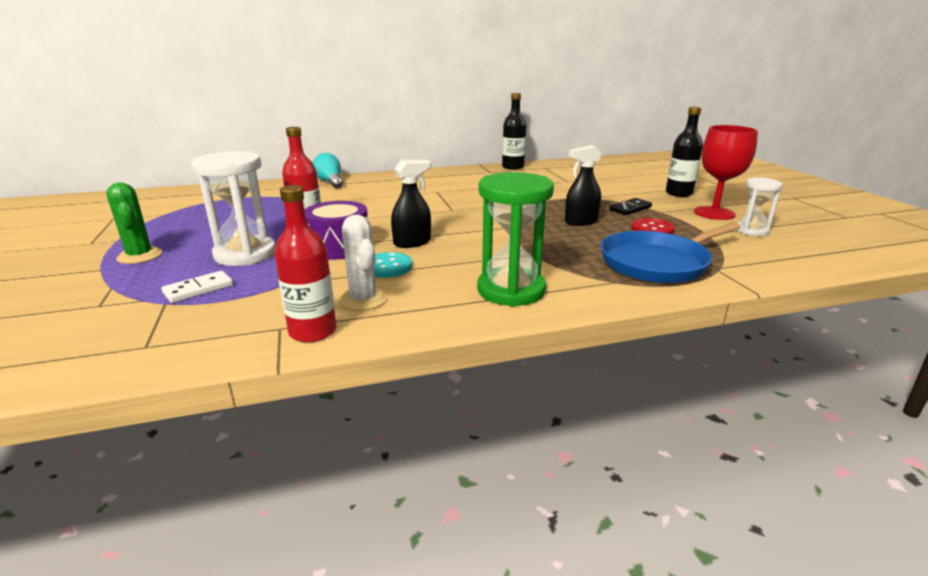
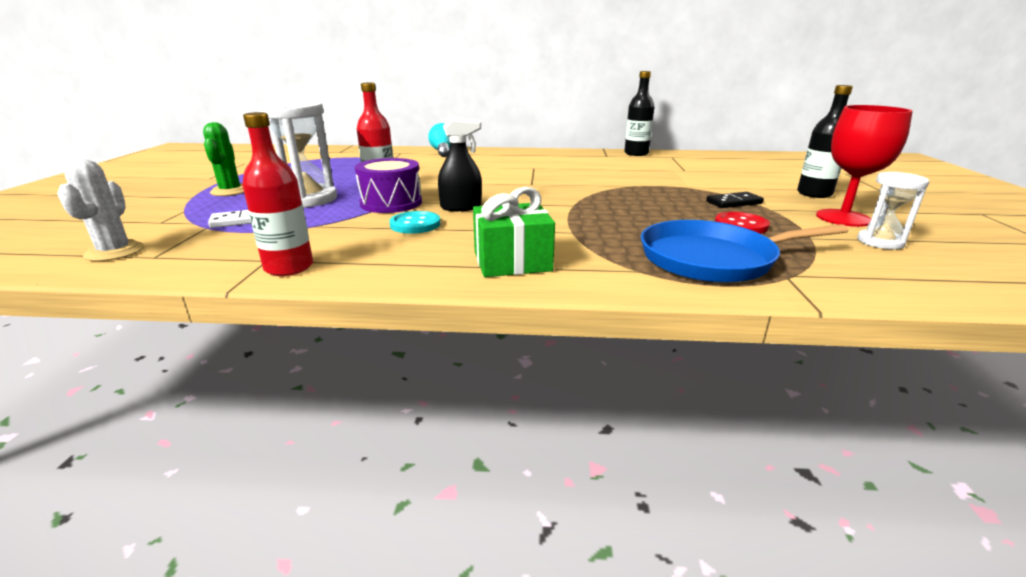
camera: 20 degrees right, 0 degrees up
white cactus [339,215,387,311] -> white cactus moved to [57,159,144,261]
green hourglass [477,172,554,307] -> green gift [473,187,555,277]
black spray bottle [565,145,602,226] -> none

